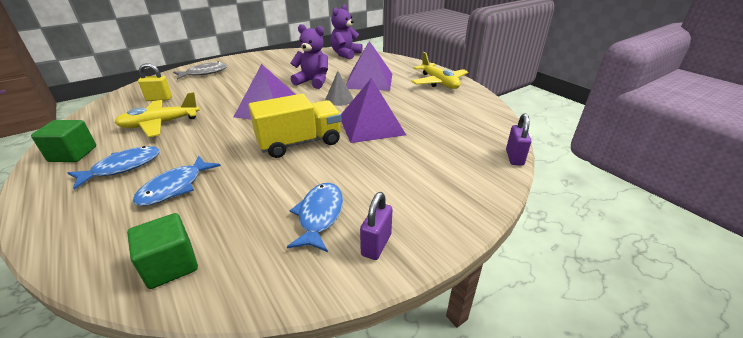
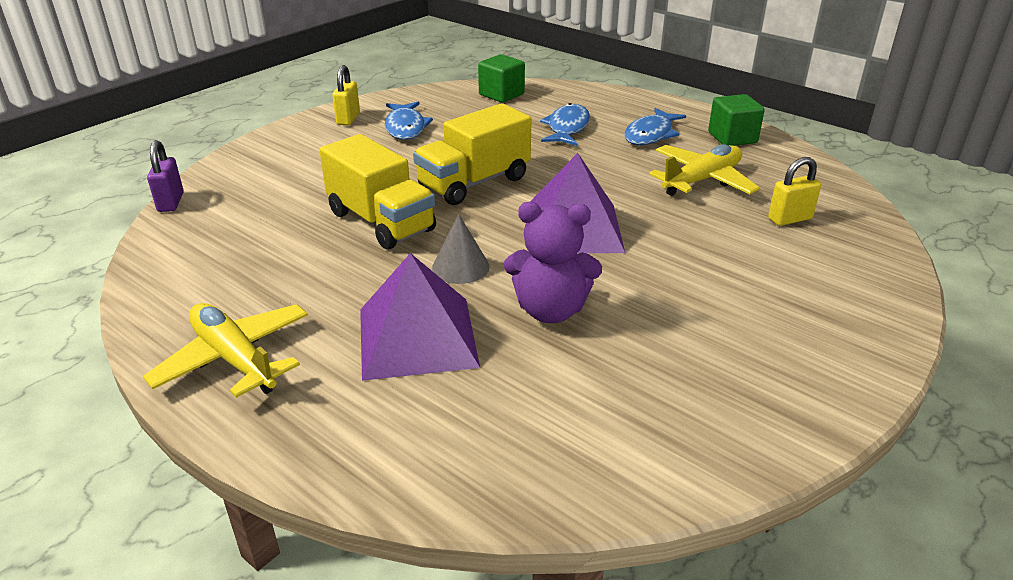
camera: 165 degrees right, 0 degrees up
grey fish [173,62,227,80] -> none
purple teddy bear [330,4,363,59] -> none
purple pyramid [341,78,406,143] -> yellow truck [319,134,436,249]
purple padlock [360,192,393,260] -> yellow padlock [332,65,360,125]

